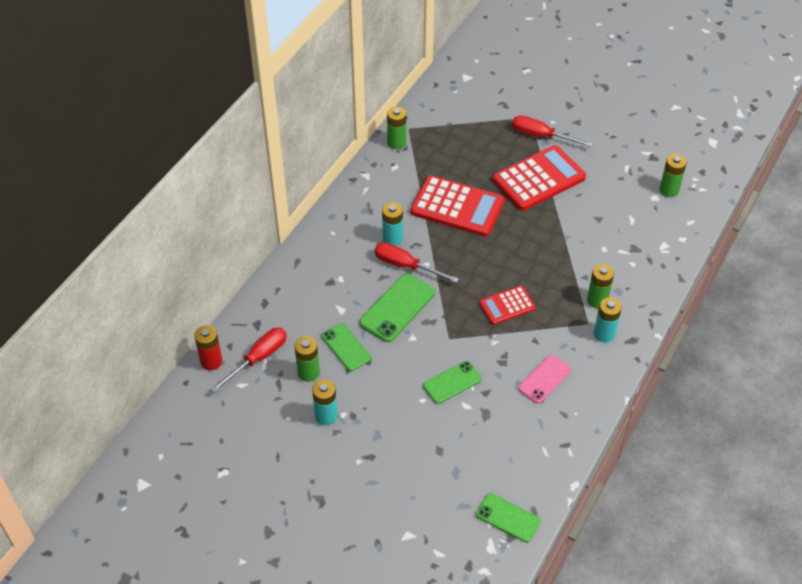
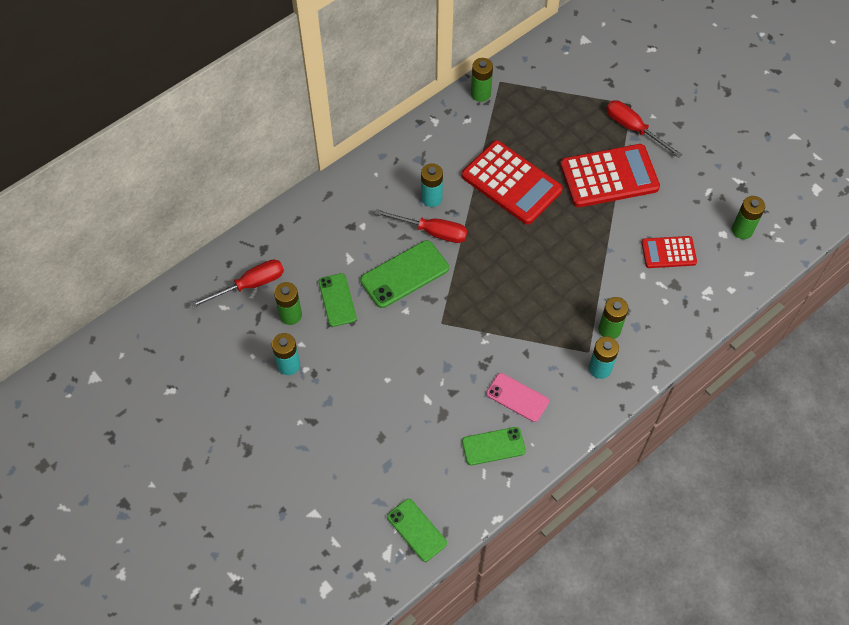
camera: 20 degrees right, 10 degrees up
red battery [194,325,222,370] -> none
red screwdriver [374,242,459,283] -> red screwdriver turned 150 degrees clockwise [374,209,467,243]
green phone [423,361,482,404] -> green phone moved to [462,427,526,465]
red calculator [479,286,536,325] -> red calculator moved to [642,236,697,268]
pink phone [518,355,571,403] -> pink phone turned 60 degrees clockwise [486,373,549,422]

